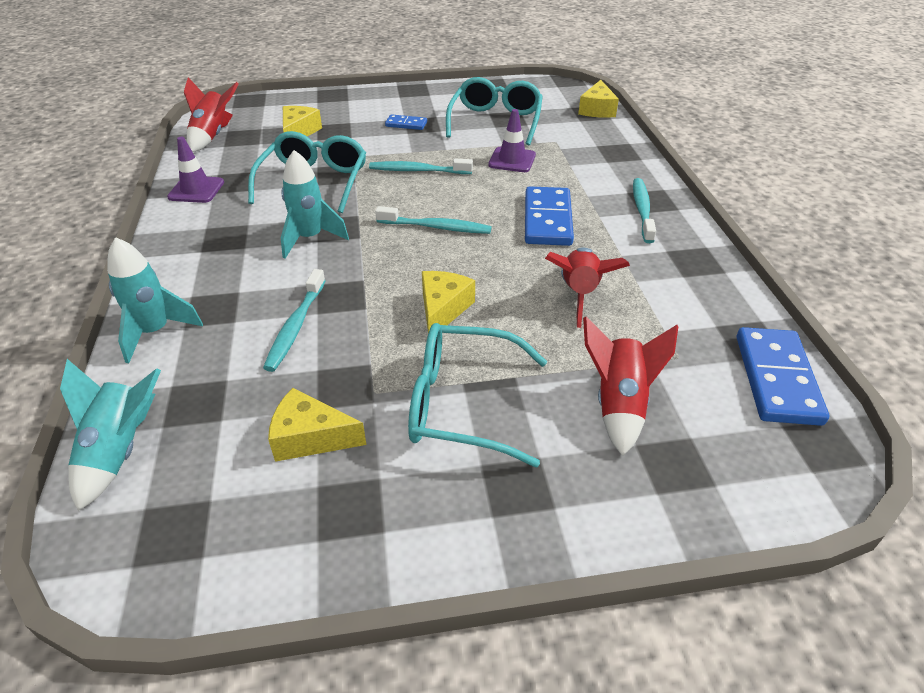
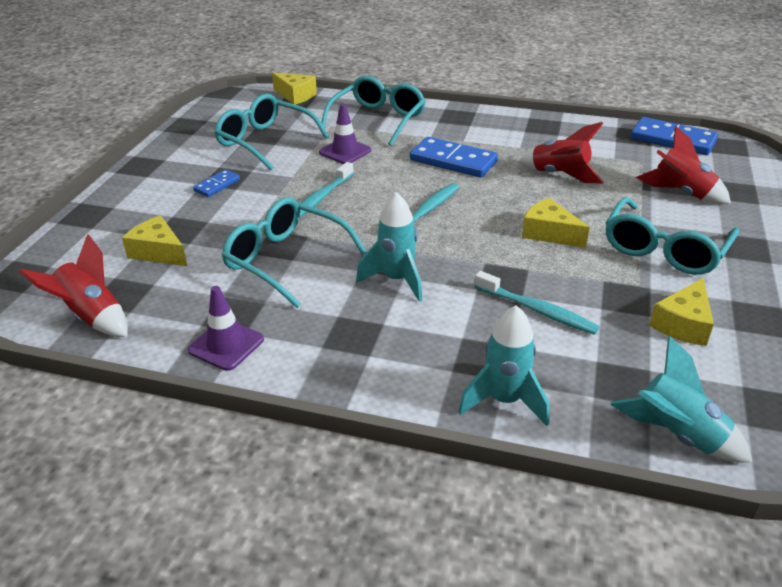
camera: 65 degrees left, 5 degrees down
turquoise toothbrush [633,178,656,243] -> none
none -> turquoise glasses [321,76,426,146]

